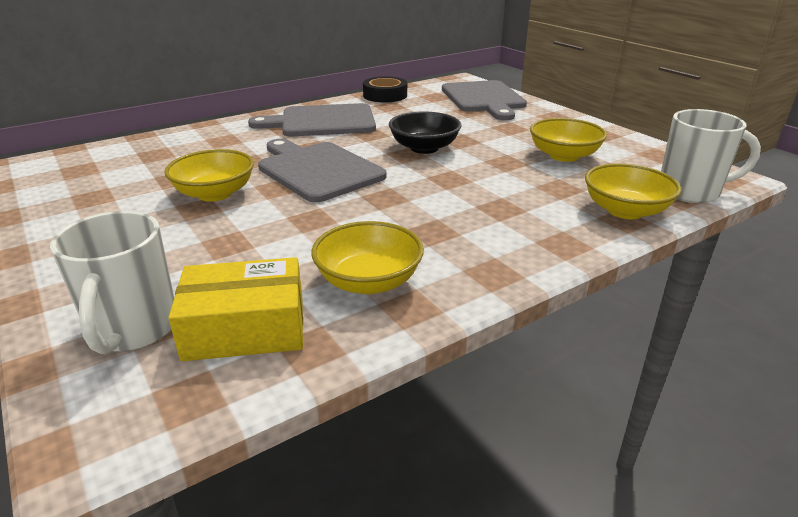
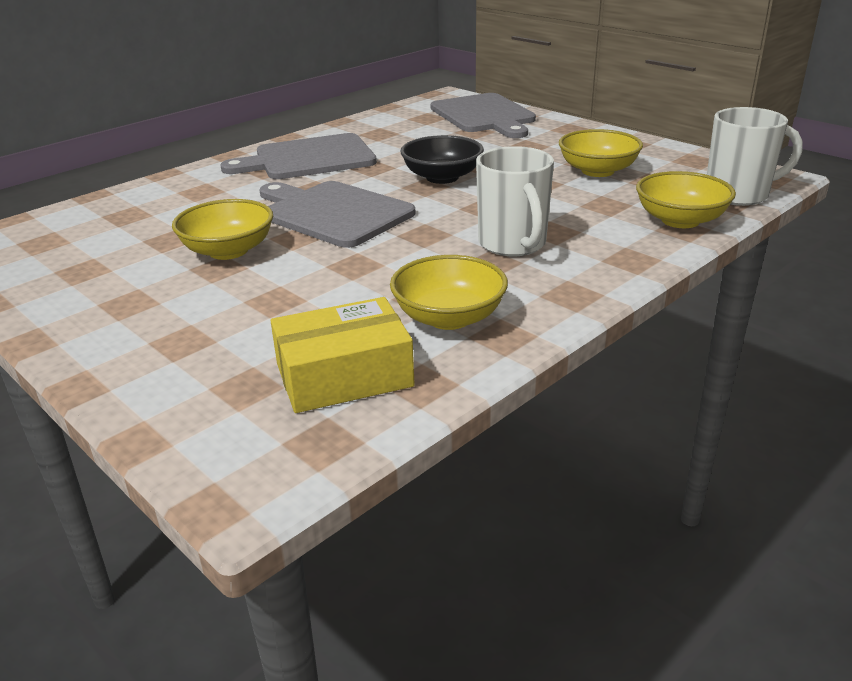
camera: 10 degrees left, 0 degrees up
white mug [50,211,174,354] -> white mug moved to [476,146,554,256]
black tape [363,76,407,102] -> none

